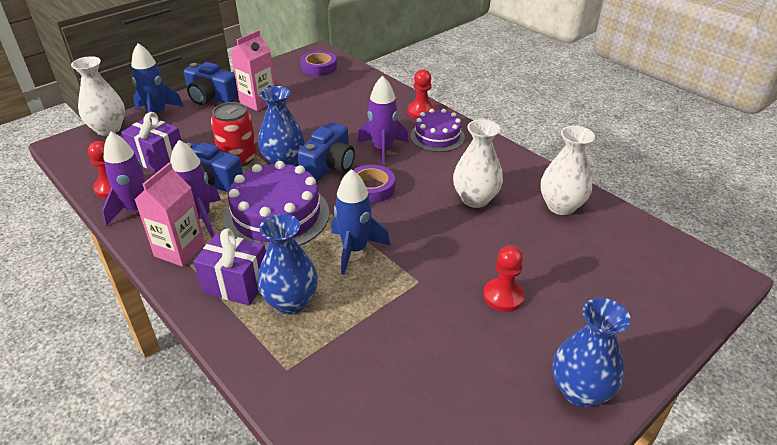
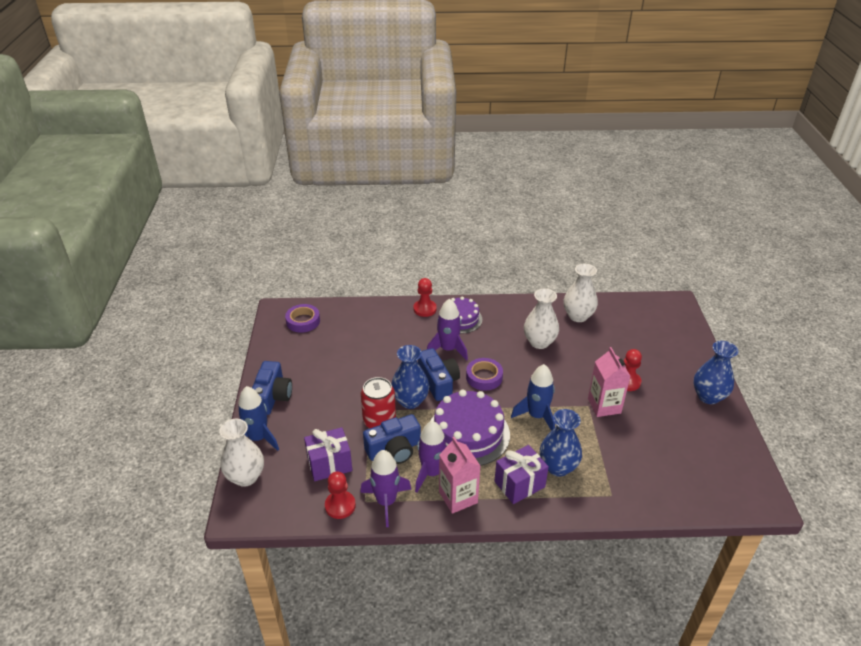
camera: 50 degrees left, 0 degrees up
blue camera [184,62,239,105] -> blue camera turned 60 degrees counterclockwise [252,361,292,415]
pink carton [231,30,275,111] -> pink carton moved to [588,347,631,417]

